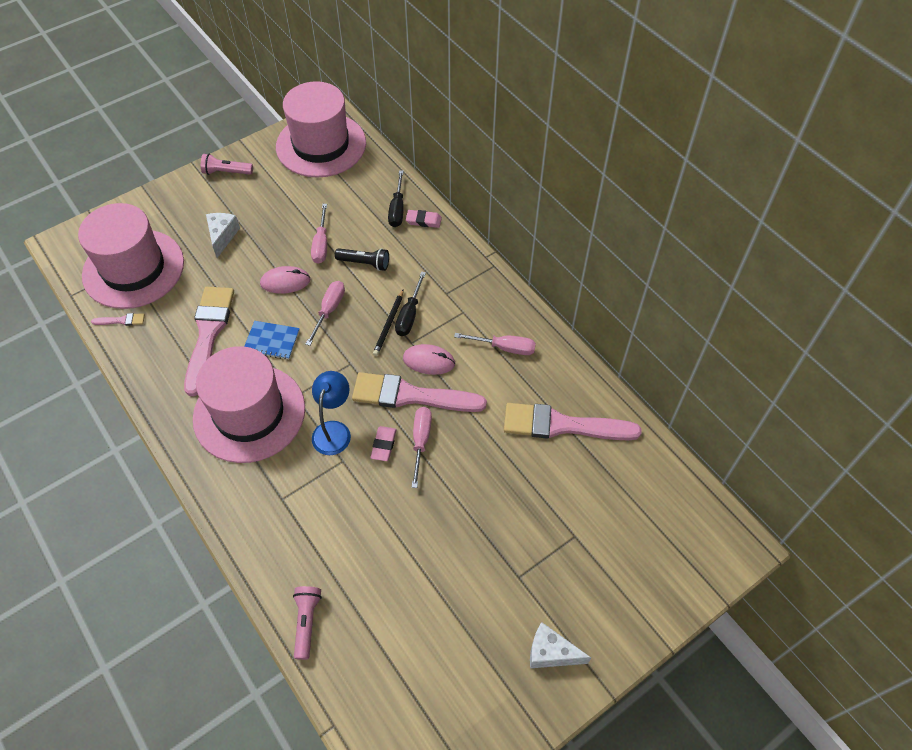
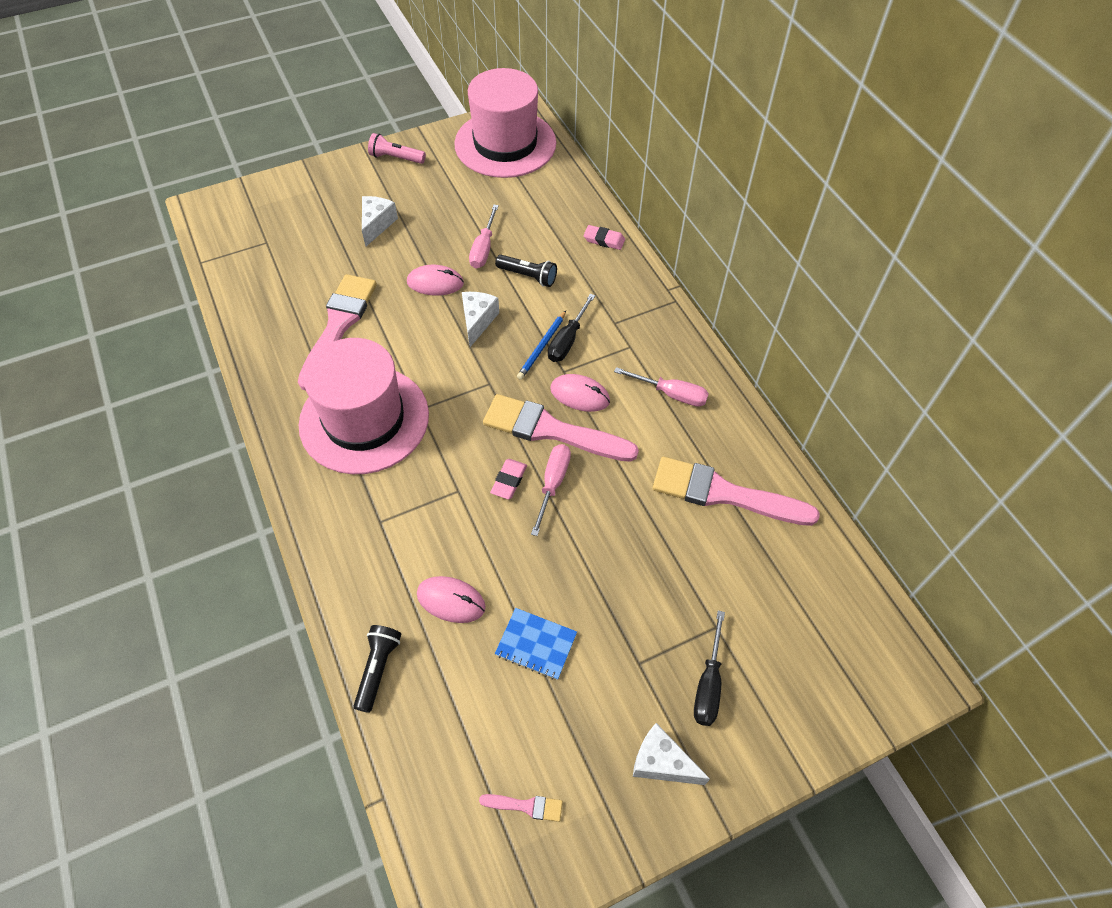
camera: 10 degrees right, 0 degrees up
pink hat [78,203,184,309] -> none
pink brush [91,313,145,326] -> pink brush moved to [479,794,563,822]
blue notebook [244,321,300,360] -> blue notebook moved to [495,608,577,680]
pink flashlight [293,586,322,660] -> black flashlight [354,625,401,713]
pink screwdriver [306,281,345,346] -> white cheese [462,292,499,347]
blue lamp [312,371,351,455] -> none
black pencil [373,290,403,356] -> blue pencil [517,311,566,380]
black screwdriver [388,170,404,227] -> black screwdriver moved to [694,611,725,726]
none -> pink mouse [417,576,486,623]

